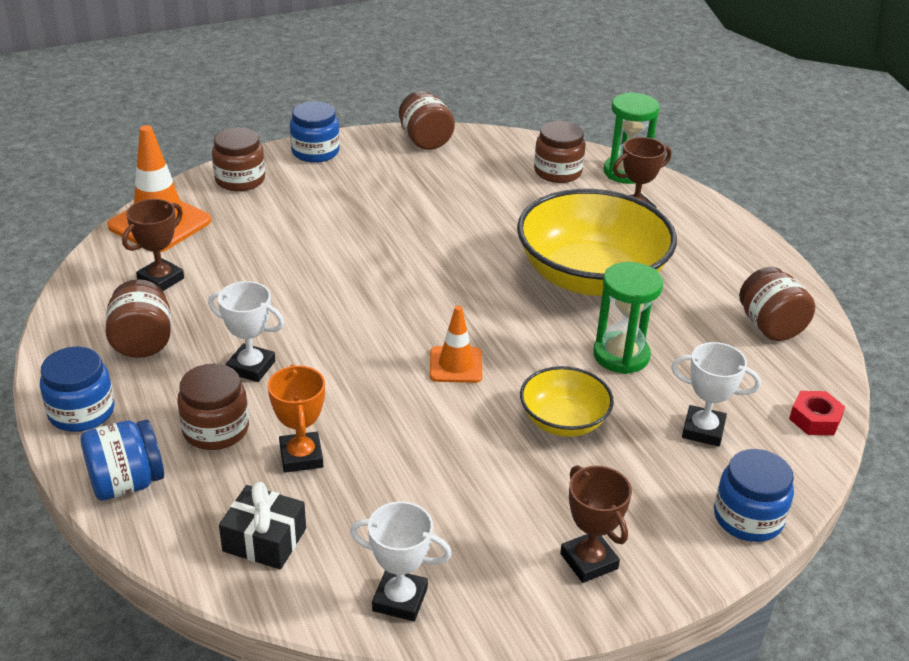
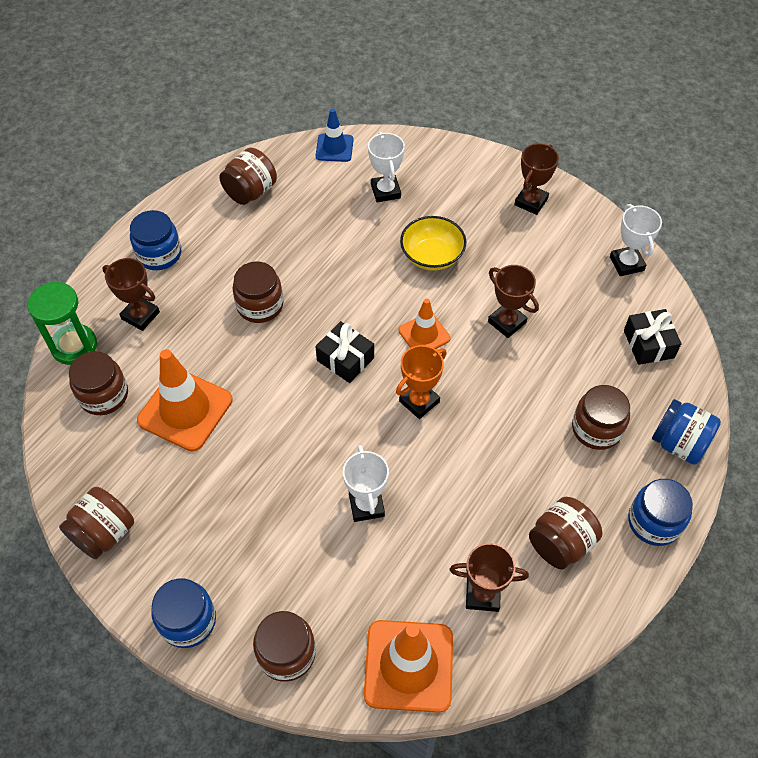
camera: 120 degrees left, 20 degrees up
white trophy [208,281,284,382] -> white trophy moved to [343,445,389,522]
orange trophy [268,364,325,473] -> orange trophy moved to [396,345,447,419]
yellow bowl [517,189,677,296] -> brown jar [232,262,283,323]
green hourglass [593,262,663,374] -> none
blue jar [714,449,794,542] -> blue jar moved to [130,210,181,270]
red nut [789,391,845,435] -> blue traffic cone [316,108,353,162]
none -> orange traffic cone [137,349,232,452]
none -> black gift [315,321,374,383]
none -> brown trophy [488,265,539,338]

